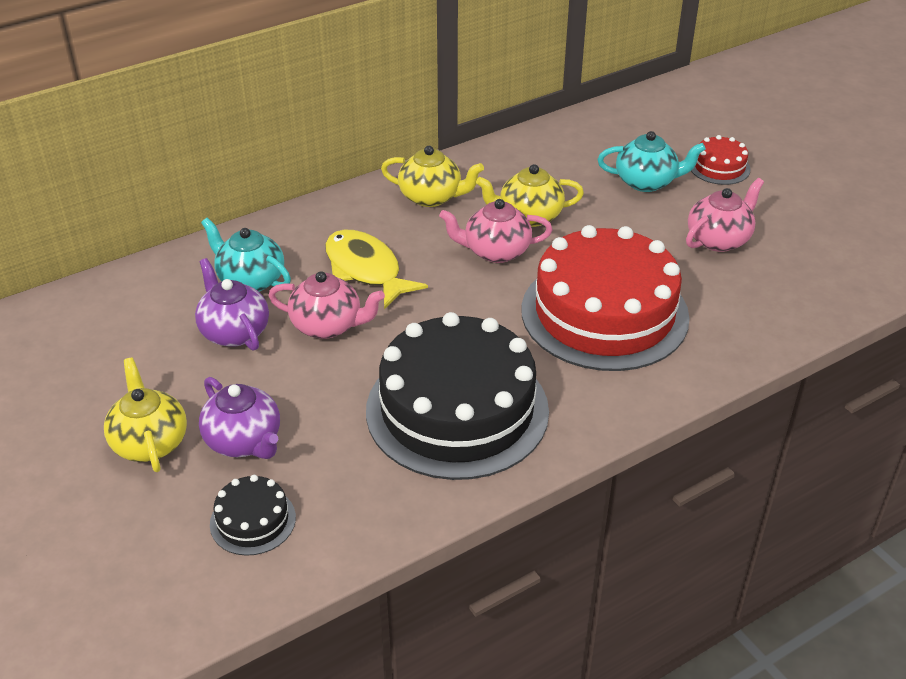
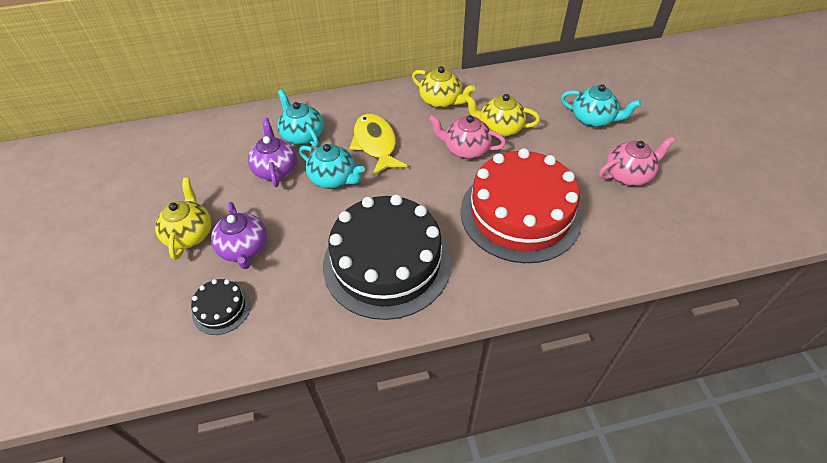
camera: 20 degrees right, 10 degrees up
pink teapot [268,271,385,339] -> turquoise teapot [299,144,365,189]
red cake [691,135,751,185] -> none

